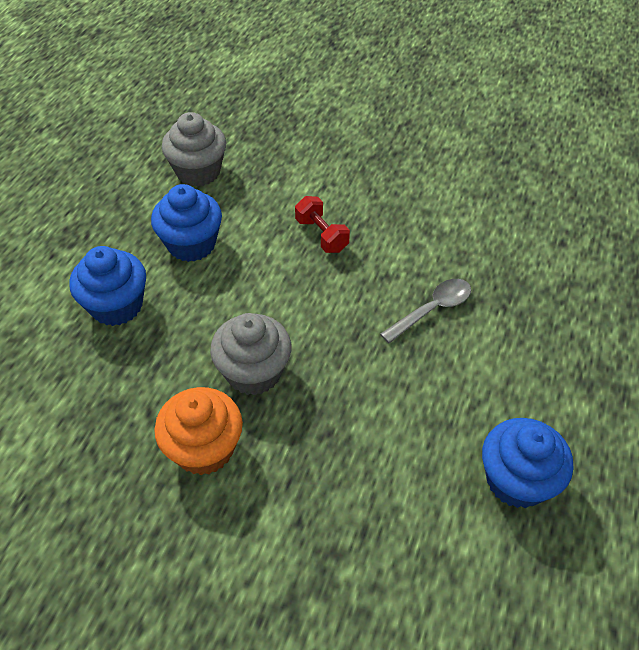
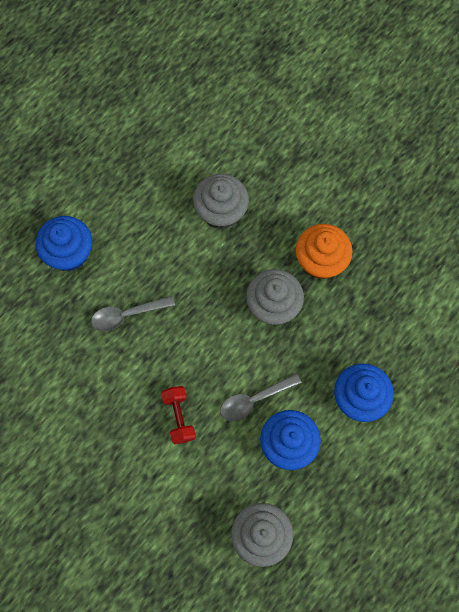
camera: 160 degrees left, 20 degrees up
blue cupcake [482,418,573,508] -> blue cupcake moved to [36,216,92,271]
none -> grey cupcake [193,174,249,229]
none -> grey spoon [220,373,302,421]

